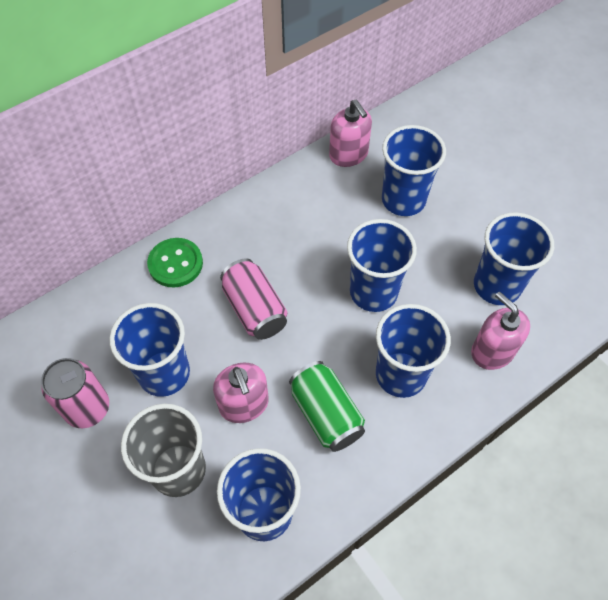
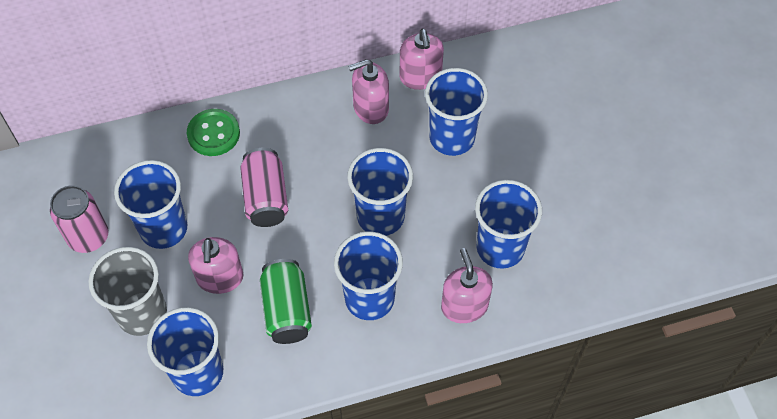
camera: 20 degrees right, 0 degrees up
none -> pink soap dispenser [348,59,389,124]

